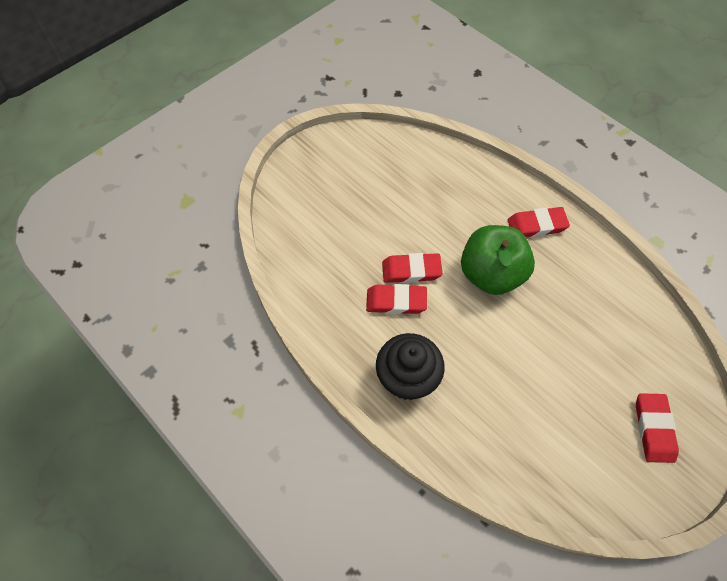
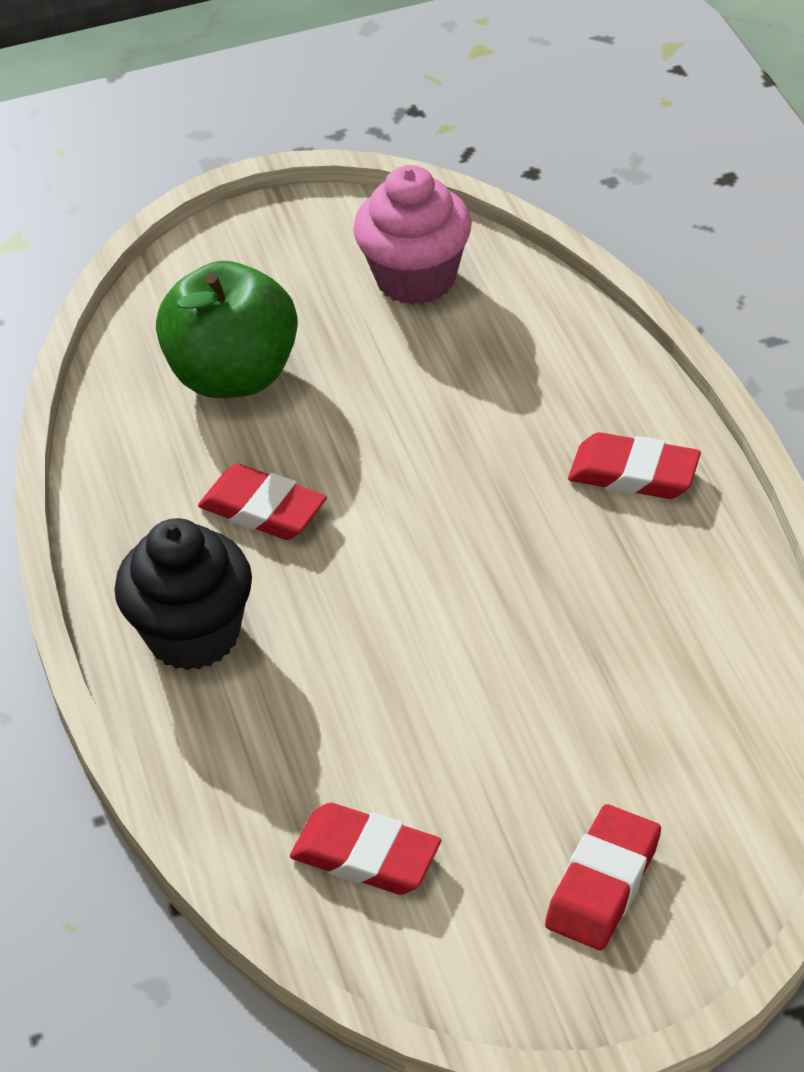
camera: 30 degrees right, 15 degrees down
red eraser [382,253,443,283] -> red eraser moved to [290,803,441,895]
green apple [461,225,535,295] -> green apple moved to [156,261,298,398]
none -> pink cupcake [353,165,472,305]

